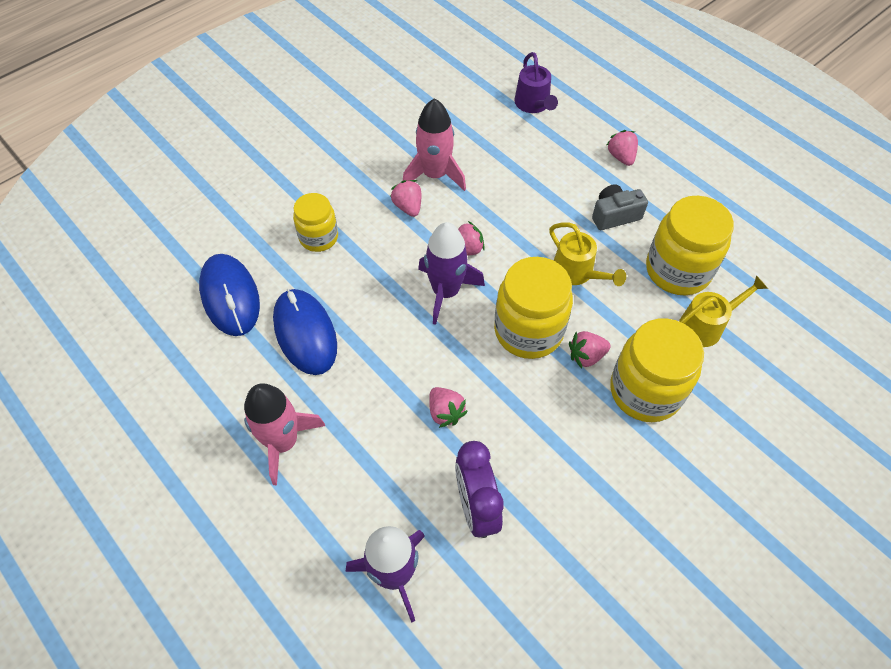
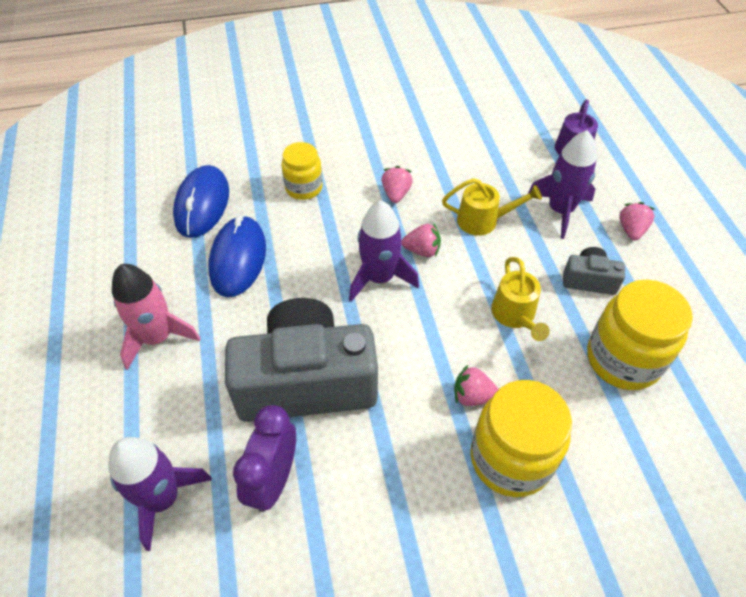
camera: 30 degrees right, 5 degrees down
pink rocket [403,98,466,191] -> none
pink strawberry [429,387,468,428] -> grey camera [225,298,378,422]
yellow jar [494,257,573,359] -> none
yellow watering can [679,275,768,347] -> yellow watering can moved to [442,178,542,236]
none -> purple rocket [528,130,597,239]

